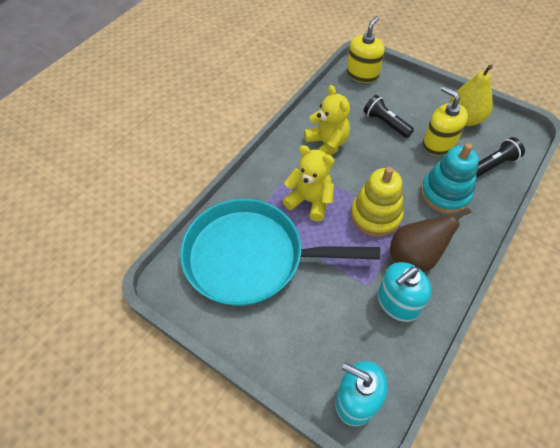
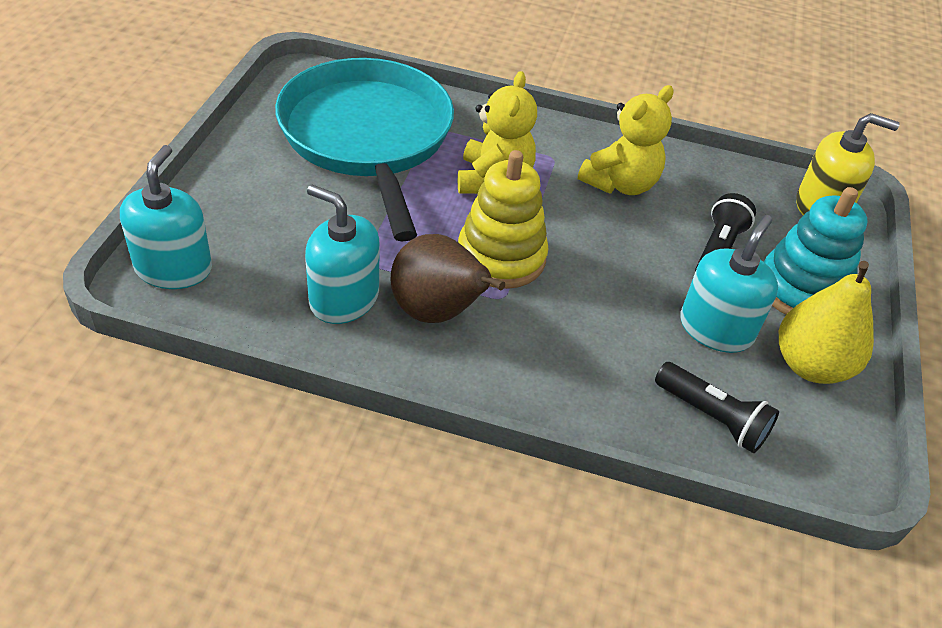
camera: 65 degrees right, 10 degrees down
turquoise stacking toy [421,143,479,214] -> turquoise stacking toy moved to [764,187,868,315]
yellow soap dispenser [423,86,468,155] -> turquoise soap dispenser [680,215,778,353]

